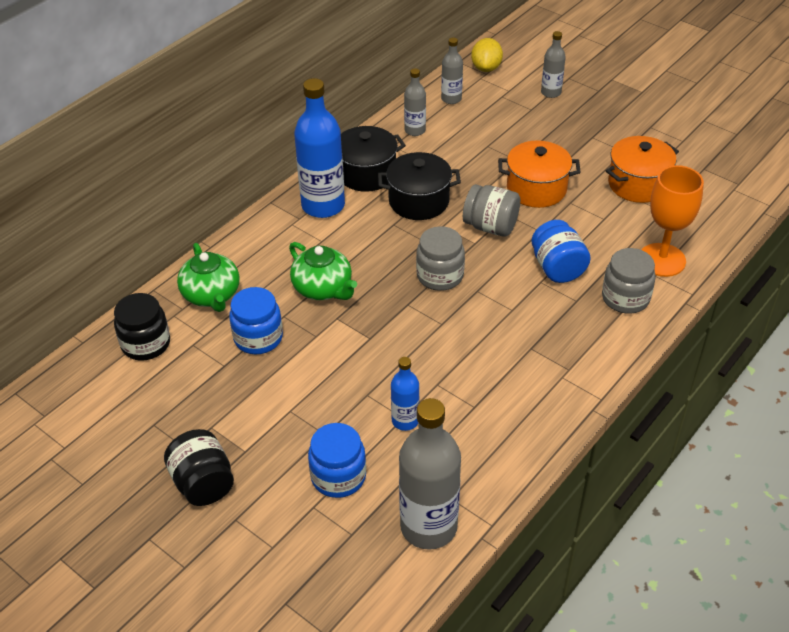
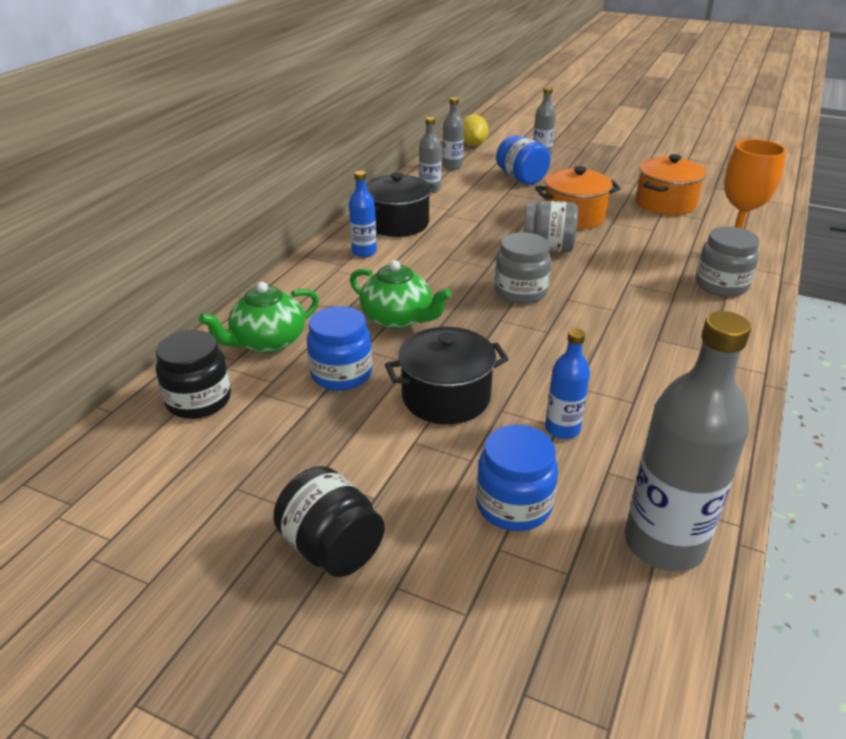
camera: 15 degrees left, 10 degrees down
green teapot [177,243,239,312] -> green teapot turned 90 degrees clockwise [199,282,319,353]
blue bottle [294,78,345,218] -> blue bottle [349,171,377,257], size x0.52
black pot [378,152,461,220] -> black pot moved to [385,327,509,424]
blue jar [531,220,591,283] -> blue jar moved to [496,135,551,185]

